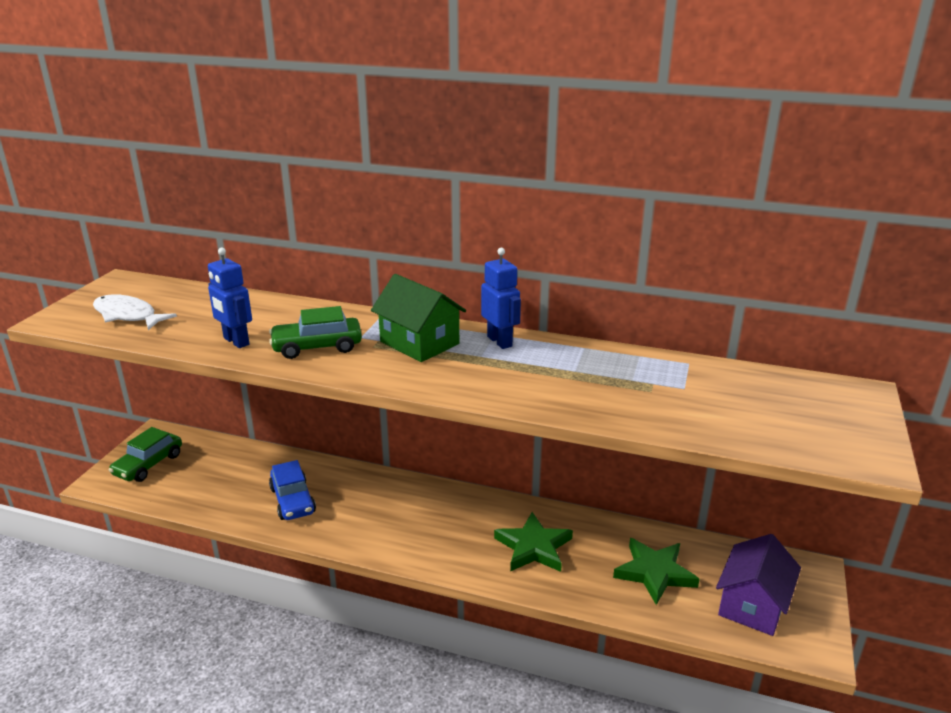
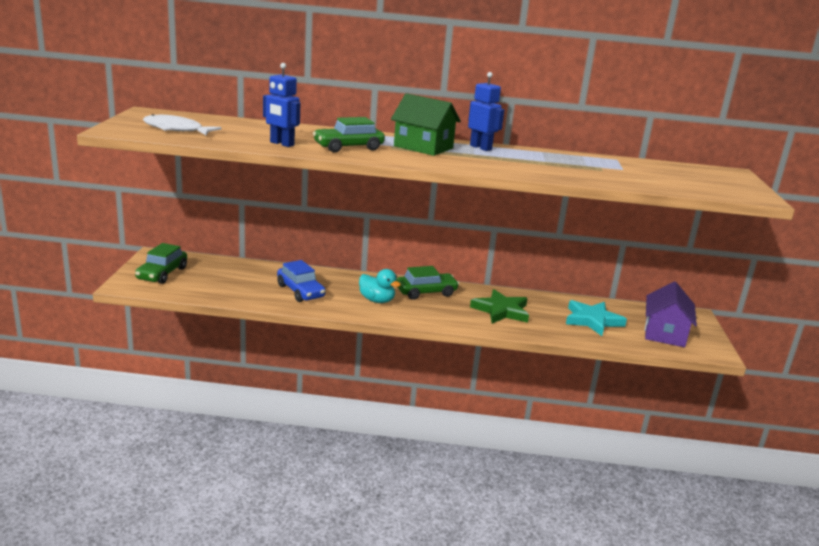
camera: 15 degrees left, 5 degrees down
green star [613,538,700,605] -> turquoise star [566,300,627,336]
none -> turquoise duck [359,269,401,303]
none -> green car [396,266,459,300]

